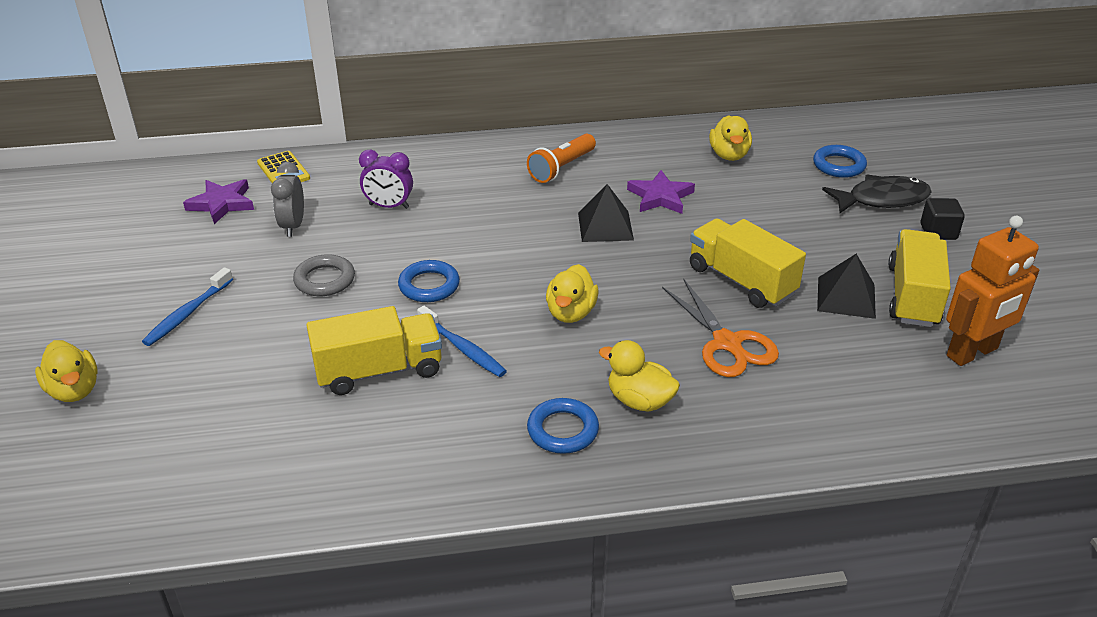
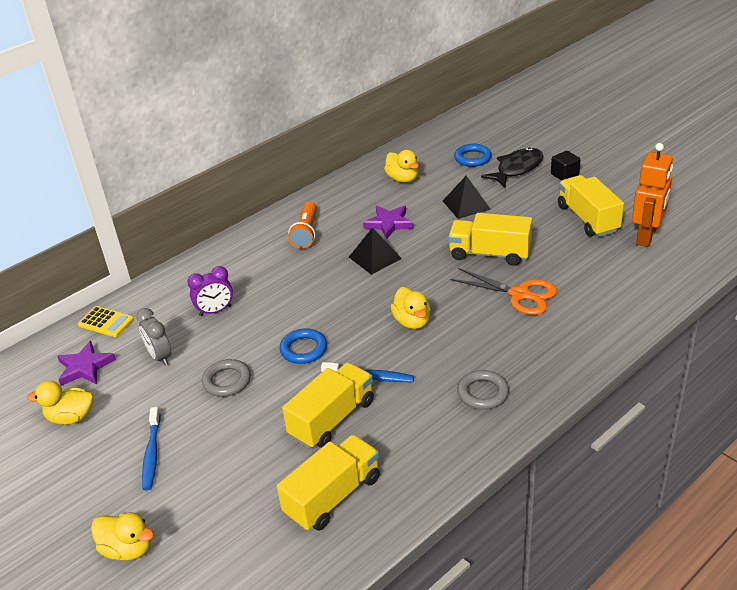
camera: 30 degrees left, 0 degrees up
blue ring [527,398,599,454] -> grey ring [457,370,509,410]
yellow duck [599,340,680,412] -> yellow duck moved to [27,381,93,425]
black pyramid [817,254,876,319] -> black pyramid moved to [443,176,491,219]
none -> yellow truck [277,434,380,531]

